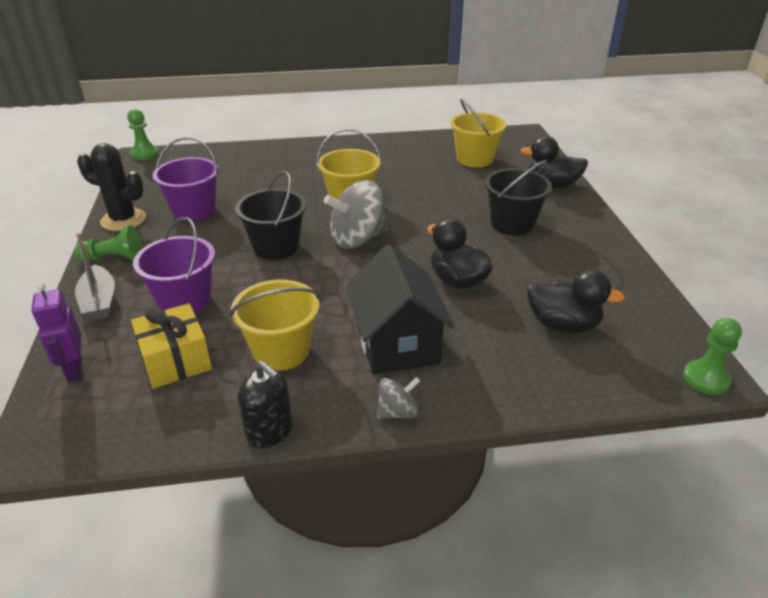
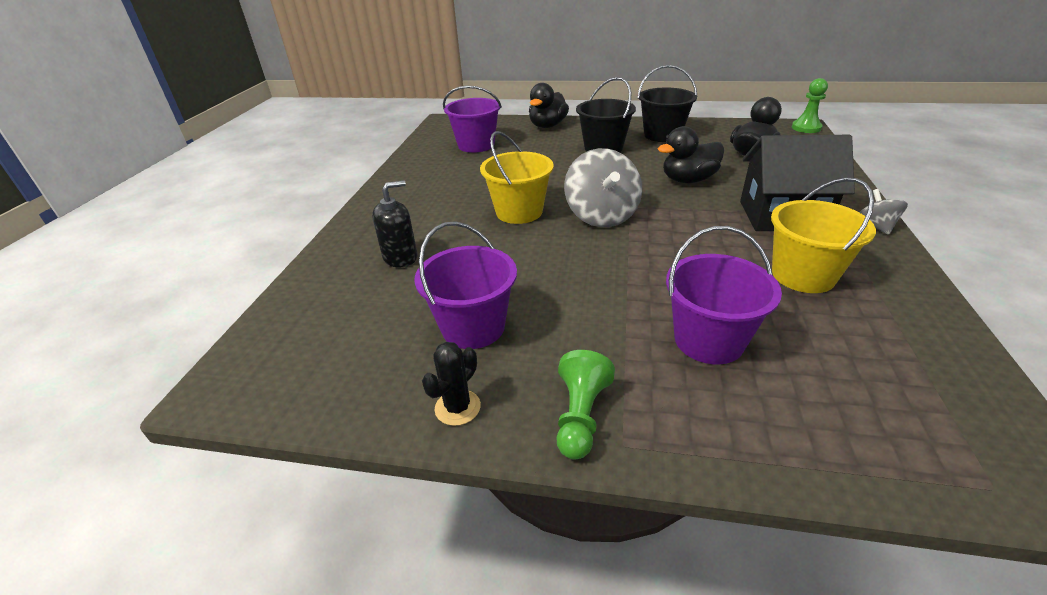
camera: 70 degrees left, 0 degrees up
purple robot [31,282,82,382] -> none
grey boat [75,233,115,321] -> none
black cactus [77,143,146,231] -> black cactus [422,342,481,426], size x0.59
green pawn [127,109,159,160] -> none
yellow gift [131,303,212,388] -> none
black bucket [235,171,306,260] -> black bucket moved to [637,65,697,142]
black soap dispenser [238,361,293,448] -> black soap dispenser moved to [372,180,418,268]
yellow bucket [450,98,507,167] -> purple bucket [443,86,502,153]

